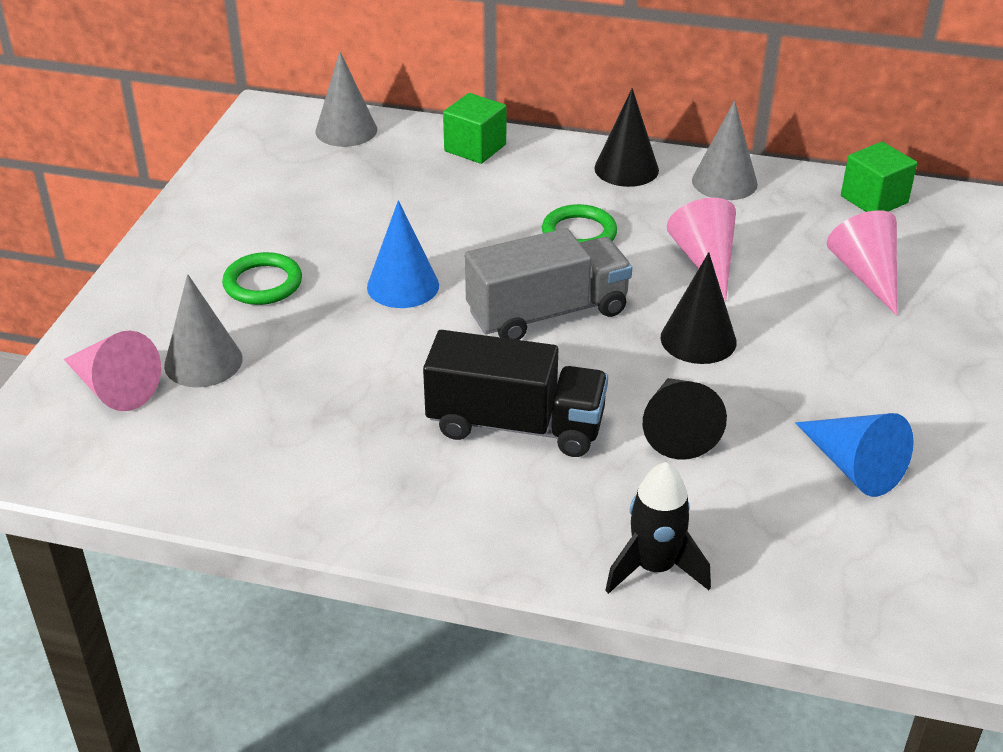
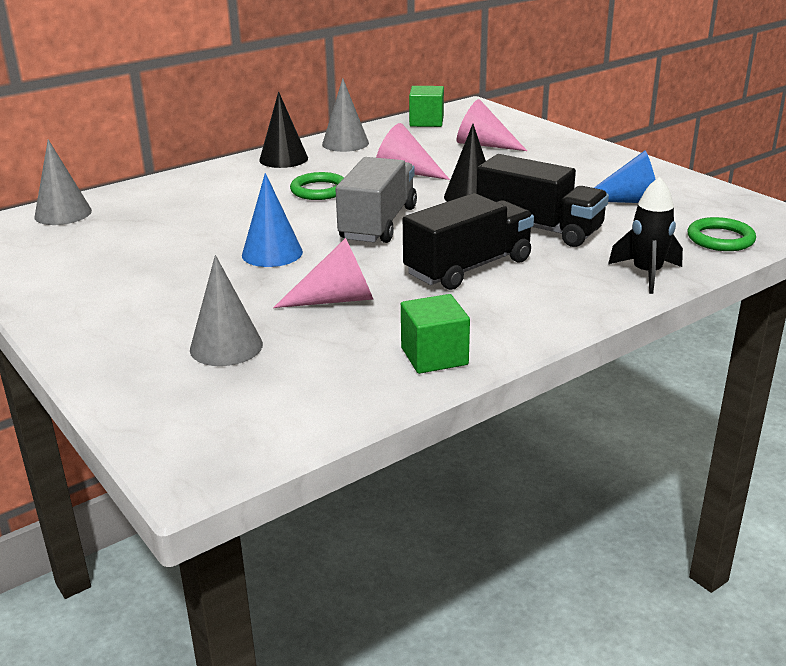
camera: 50 degrees left, 10 degrees down
pink cone [64,331,161,411] -> pink cone moved to [273,238,373,308]
green ring [222,252,302,305] -> green ring moved to [687,217,756,251]
green cube [443,93,506,164] -> green cube moved to [401,294,470,374]
black cone [643,378,727,460] -> black truck [476,154,609,247]

